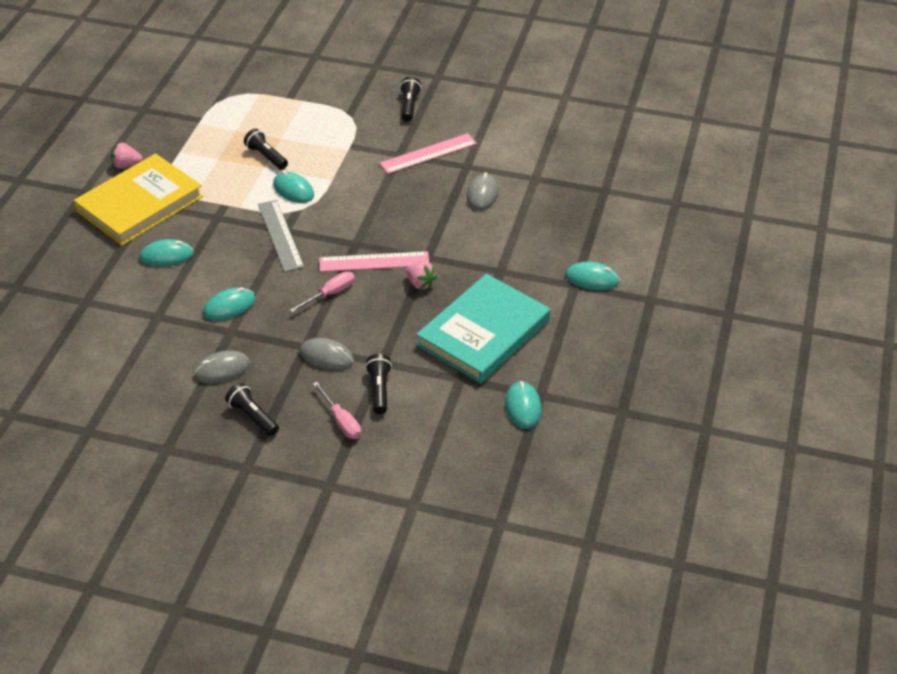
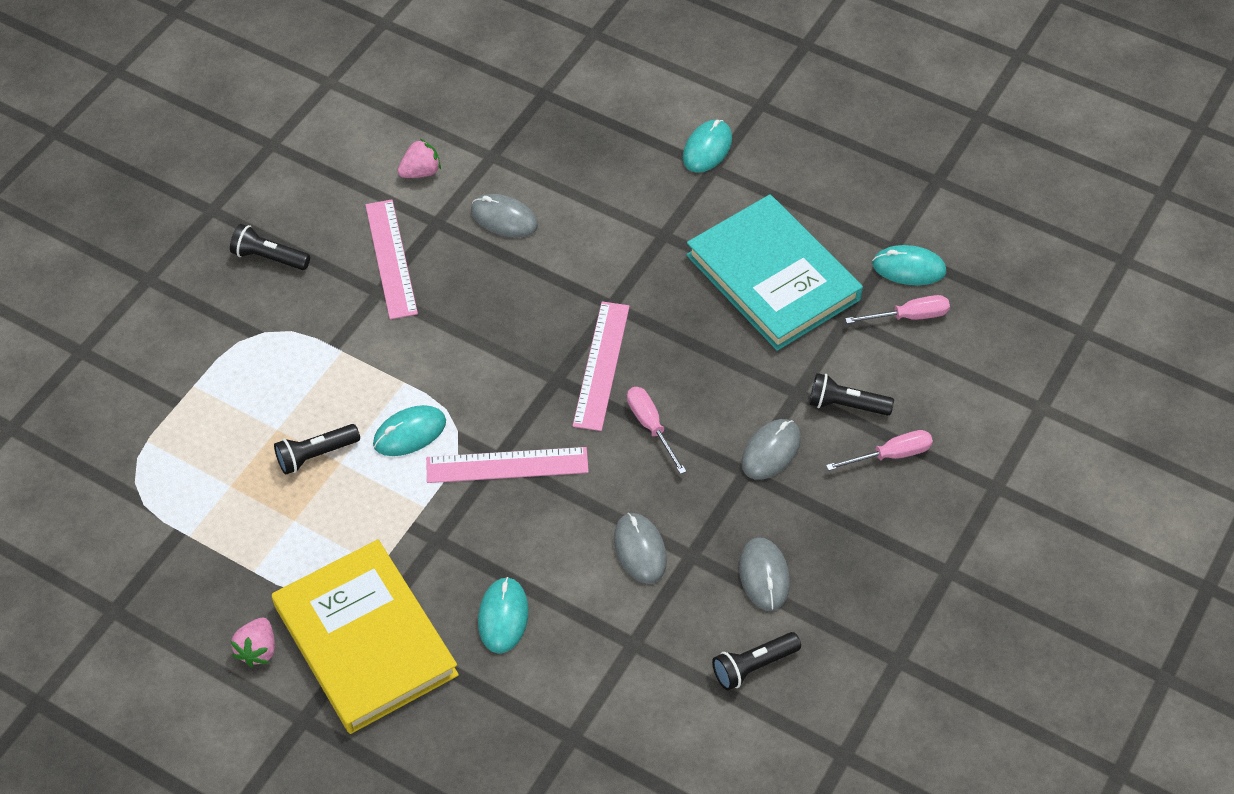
camera: 75 degrees left, 10 degrees up
turquoise mouse [203,287,255,321] -> grey mouse [614,513,667,584]
black flashlight [225,383,279,436] -> black flashlight moved to [712,632,801,691]
grey ruler [258,200,304,272] -> pink ruler [426,447,589,483]
pink strawberry [406,262,437,290] -> pink strawberry moved to [398,139,441,178]
none -> pink screwdriver [845,295,950,324]

